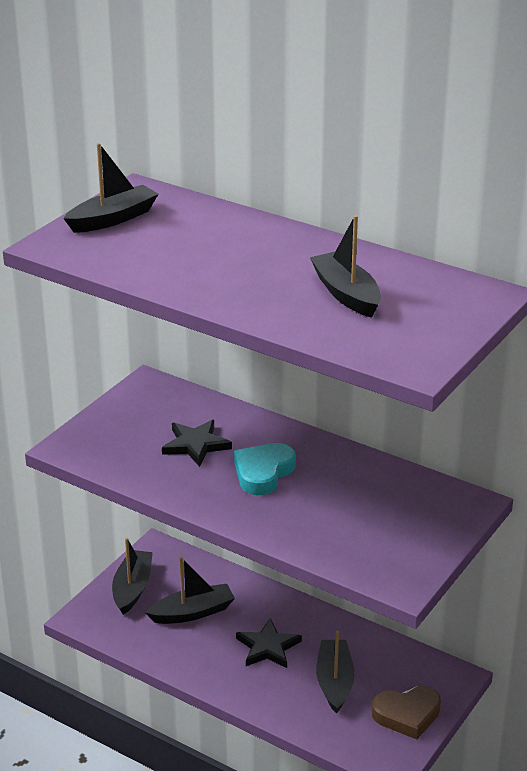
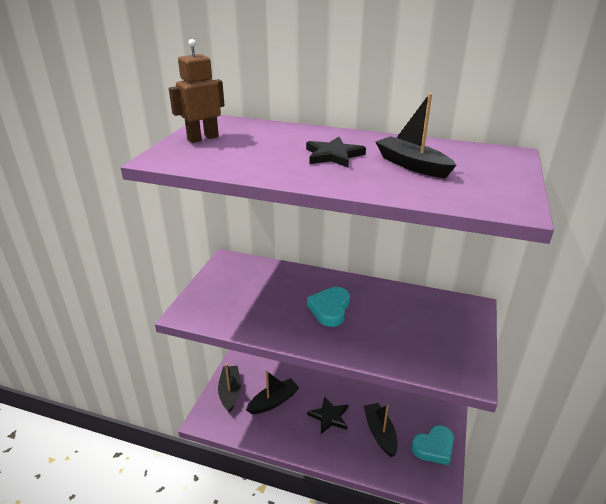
camera: 15 degrees left, 0 degrees up
black boat [63,143,159,233] -> brown robot [169,39,225,143]
black star [162,420,232,467] -> black star moved to [306,137,366,167]
brown heart [371,686,441,739] -> turquoise heart [411,425,454,465]

